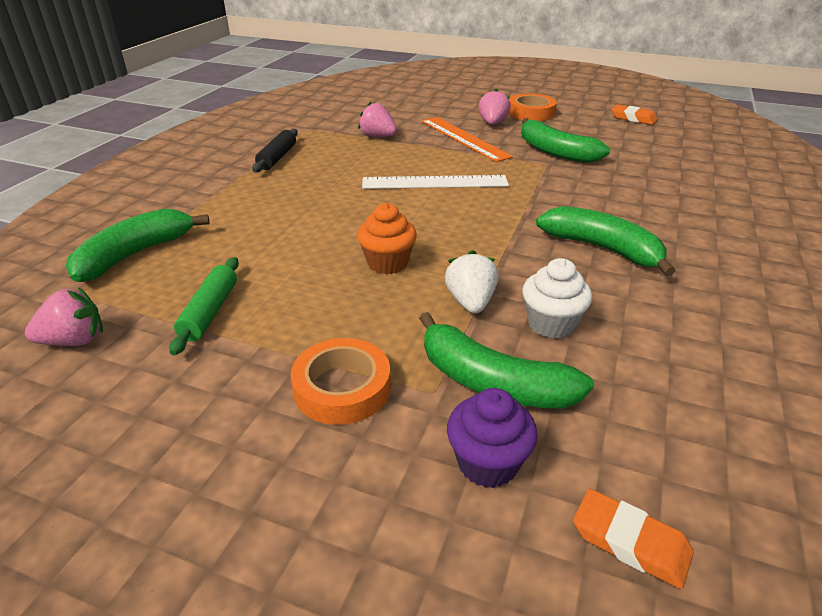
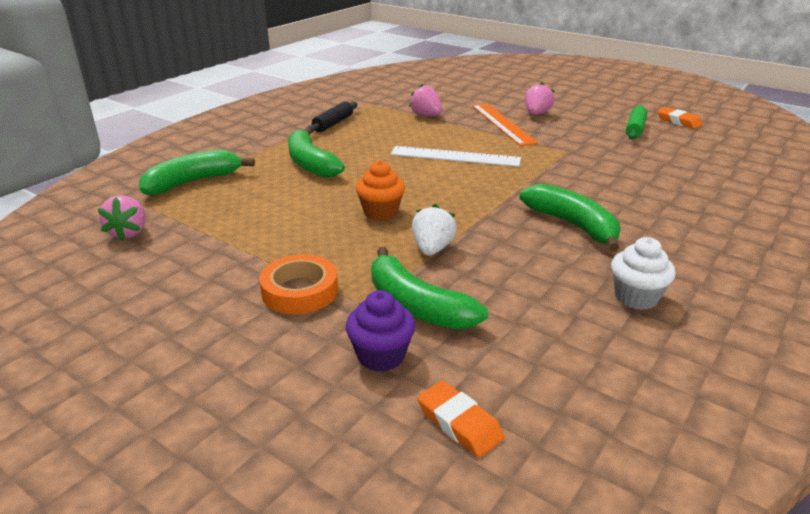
camera: 15 degrees right, 5 degrees down
pink strawberry [25,287,103,346] -> pink strawberry turned 90 degrees clockwise [98,195,146,241]
green rolling pin [169,257,239,355] -> green rolling pin moved to [626,106,647,139]
orange tape [509,93,557,121] -> none
green banana [521,118,610,163] -> green banana moved to [288,128,345,178]
white cupcake [522,258,592,339] -> white cupcake moved to [611,237,676,310]

